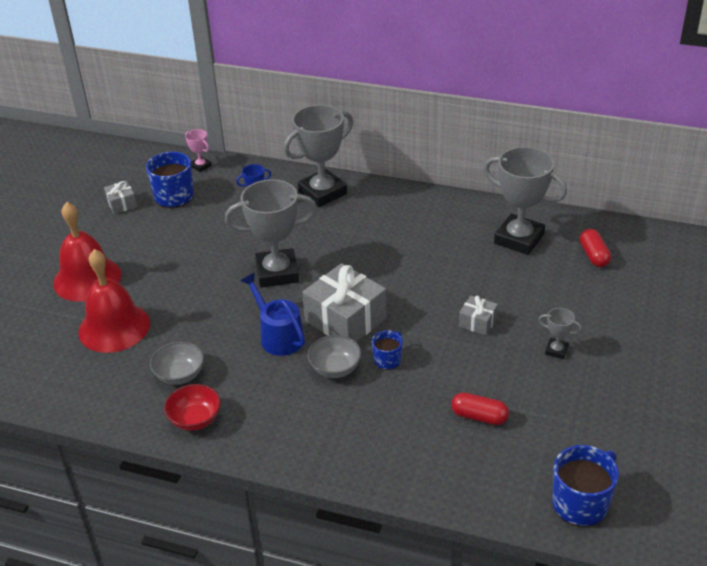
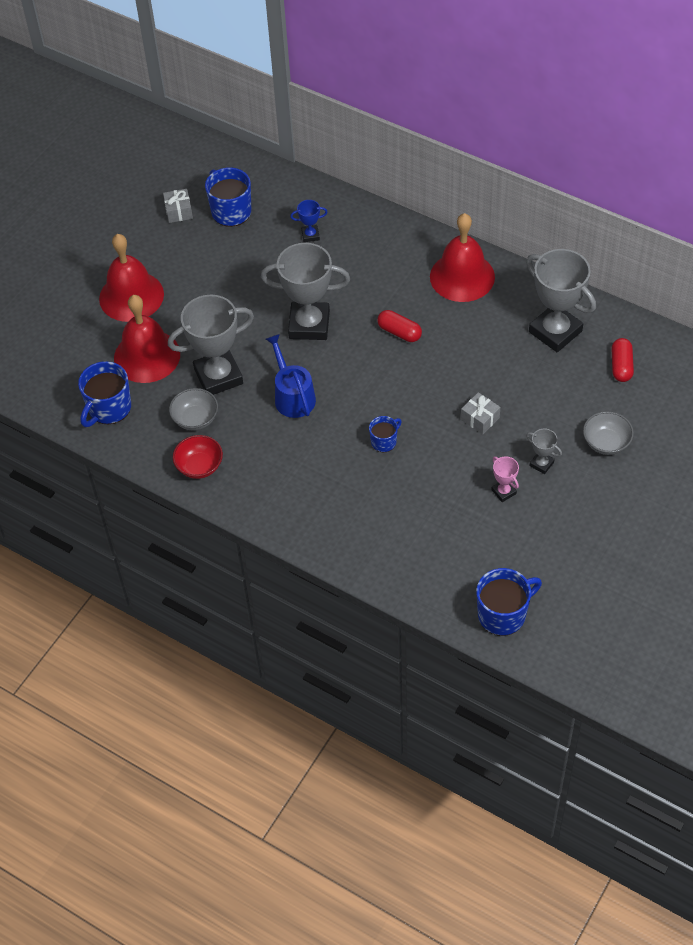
camera: 15 degrees right, 15 degrees up
pink trophy [185,129,211,172] -> pink trophy moved to [491,457,519,502]
grey trophy [284,105,353,207] -> grey trophy moved to [168,295,254,395]
grey gift [302,263,387,342] -> none
grey bowl [307,335,361,378] -> grey bowl moved to [583,411,634,455]
red capsule [451,393,509,425] -> red capsule moved to [377,310,422,342]
none -> blue mug [78,361,131,427]
none -> red bell [430,213,495,302]

